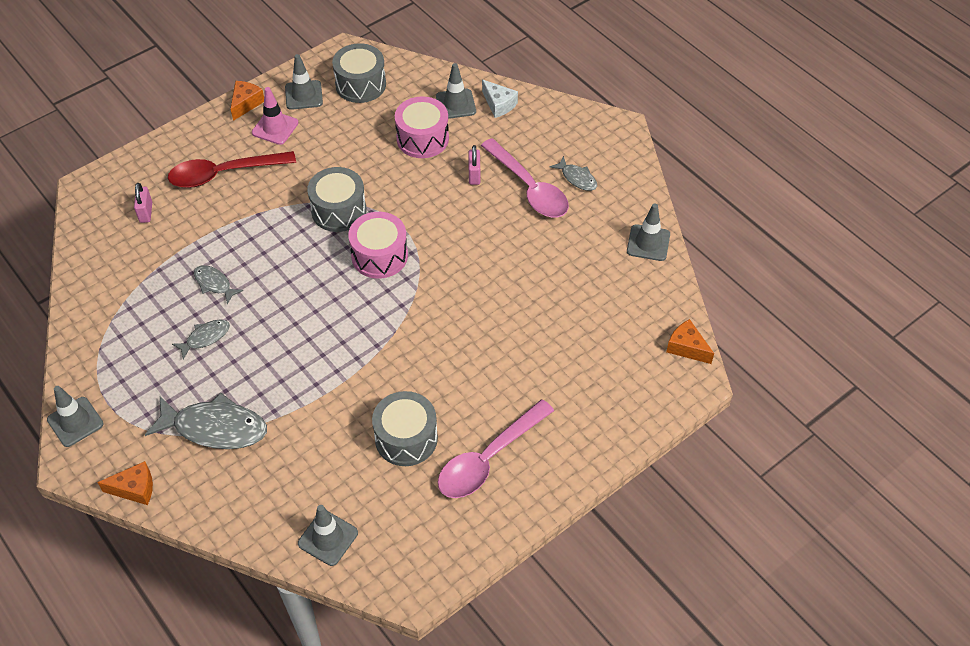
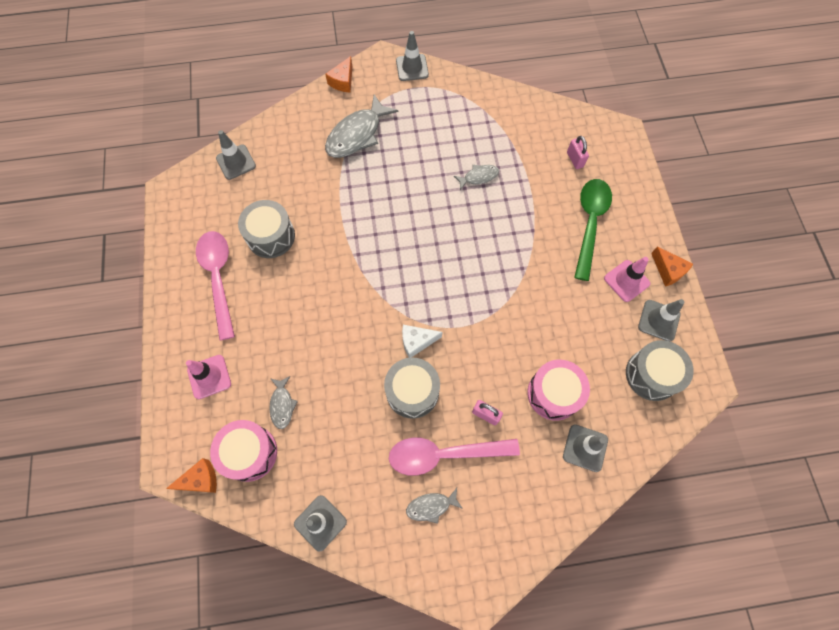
camera: 120 degrees right, 15 degrees up
pink padlock [134,183,152,223] -> pink padlock turned 45 degrees clockwise [567,136,589,169]
red spoon [168,151,296,188] -> green spoon [574,179,612,281]
grey fish [172,319,230,359] -> grey fish moved to [269,376,298,429]
grey drum [307,167,366,232] -> grey drum moved to [384,357,440,419]
pink drum [348,212,408,279] -> pink drum moved to [210,420,277,482]
white cheese [482,80,518,118] -> white cheese moved to [402,325,442,358]
none -> pink traffic cone [186,355,231,399]

